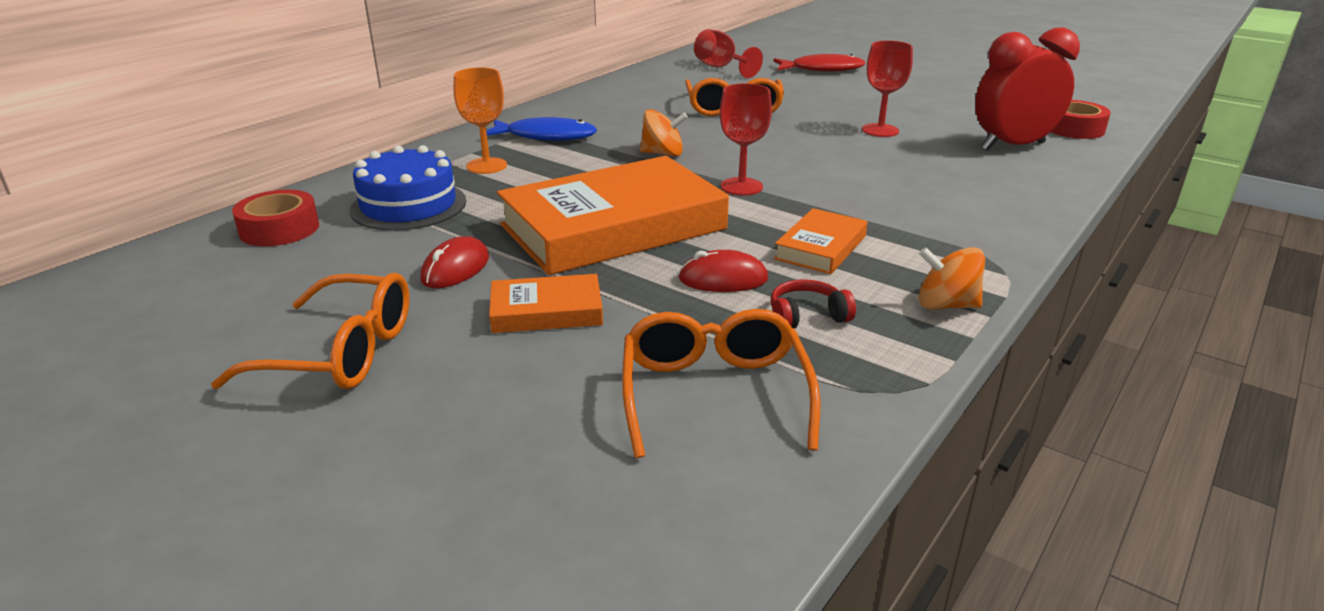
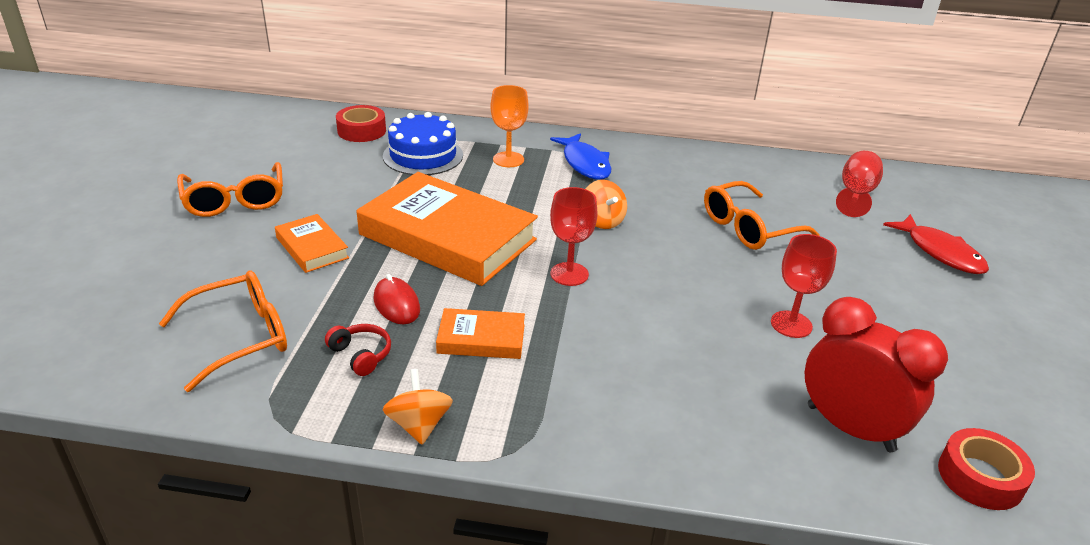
camera: 60 degrees right, 5 degrees up
red mouse [420,236,489,288] -> none

